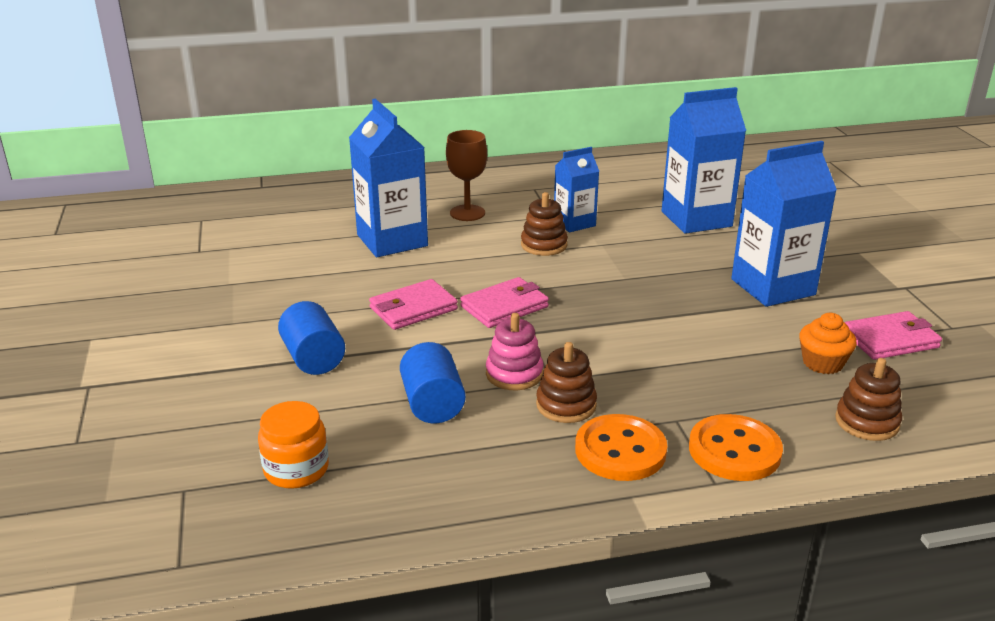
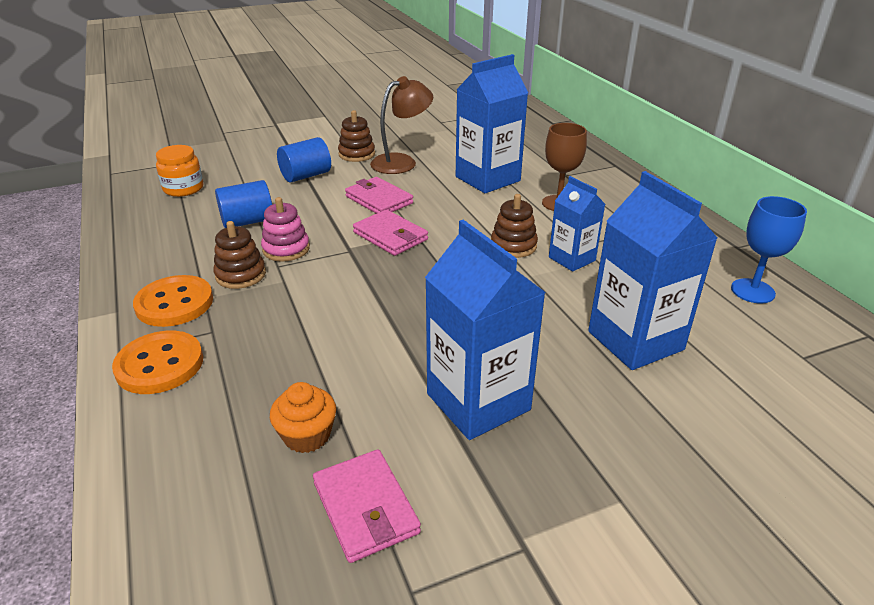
camera: 80 degrees right, 5 degrees up
brown stacking toy [835,358,902,441] -> brown stacking toy moved to [338,110,375,162]
none -> brown lamp [370,76,433,174]
none -> blue goblet [731,196,807,304]

